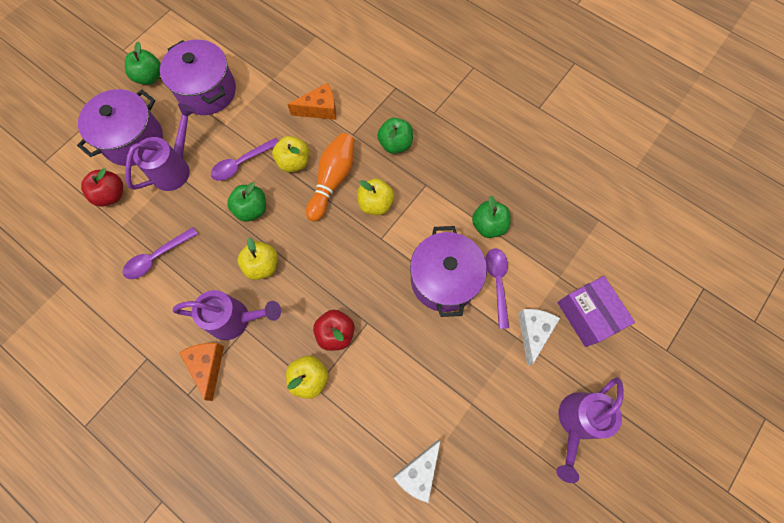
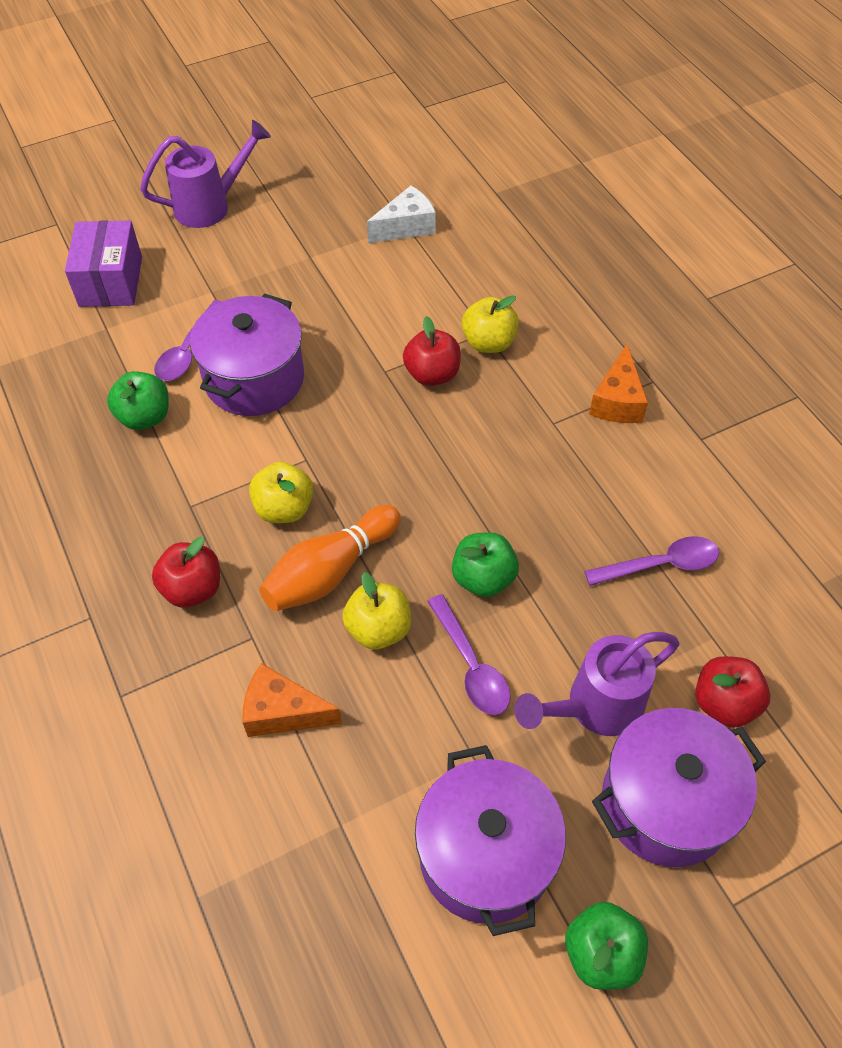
camera: 155 degrees left, 15 degrees down
purple watering can [173,290,281,340] -> none
purple spoon [211,138,279,181] -> purple spoon turned 75 degrees clockwise [427,594,510,715]
yellow apple [238,237,278,280] -> none
green apple [377,118,413,154] -> red apple [152,537,220,608]
white cheese [518,309,560,366] -> none

